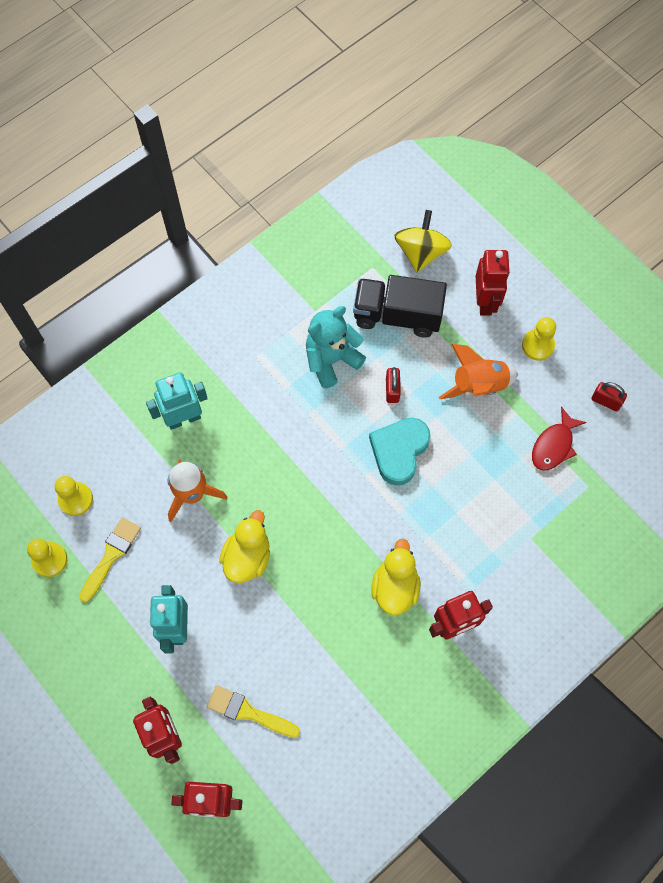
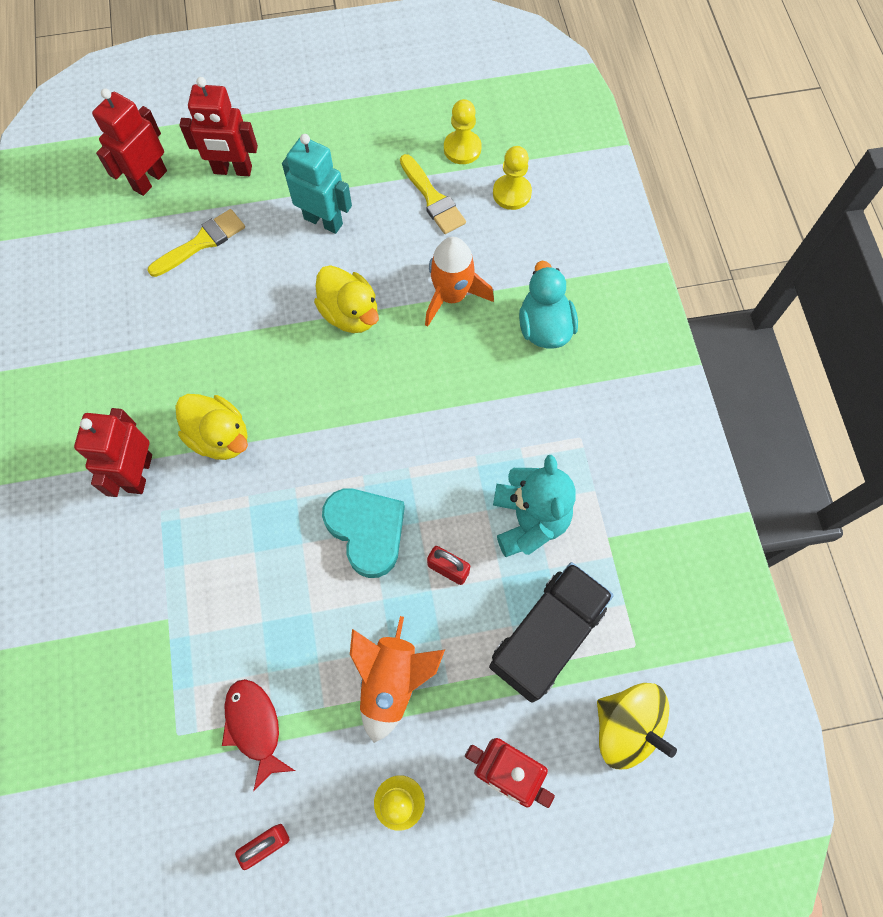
camera: 120 degrees right, 0 degrees up
turquoise robot [146,372,208,430] -> turquoise duck [519,261,578,348]

